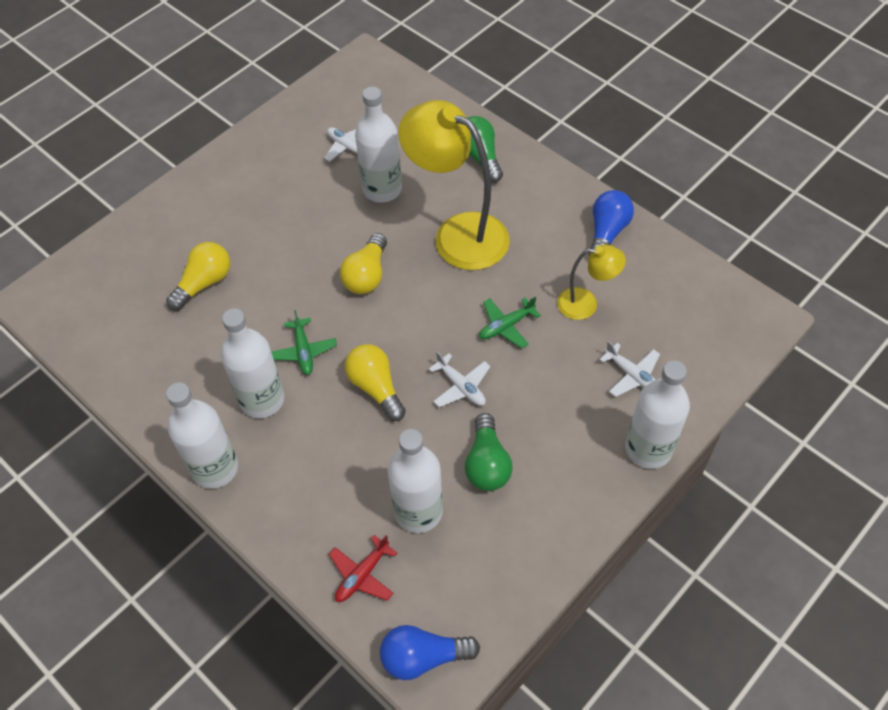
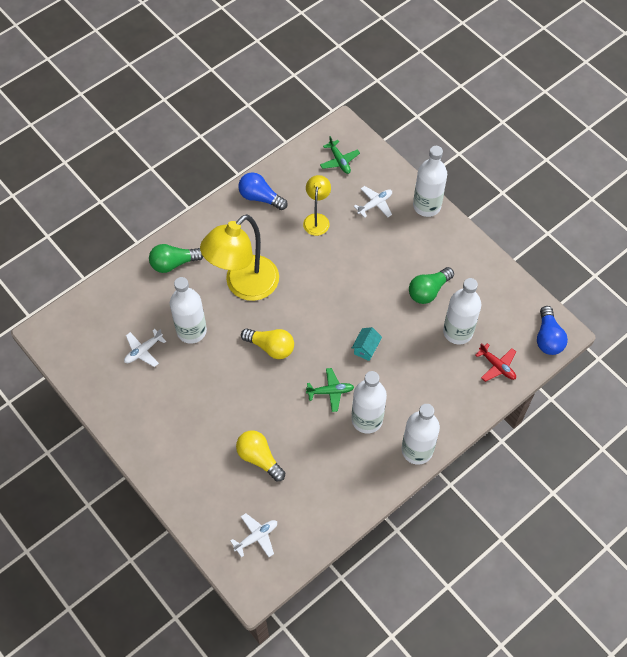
camera: 85 degrees left, 5 degrees up
yellow light bulb [345,344,406,421] -> turquoise house [352,327,382,361]
white plane [429,351,490,407] -> white plane moved to [231,513,277,557]
green light bulb [465,413,512,491] -> green light bulb turned 135 degrees clockwise [409,267,454,304]
green plane [479,296,541,348] -> green plane moved to [320,136,360,174]

